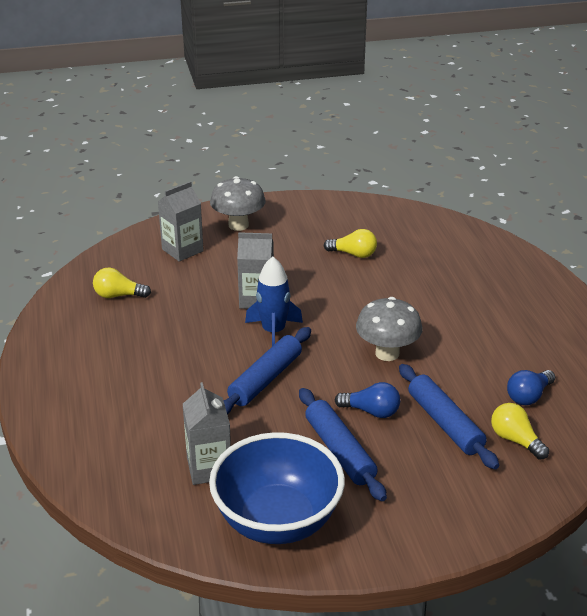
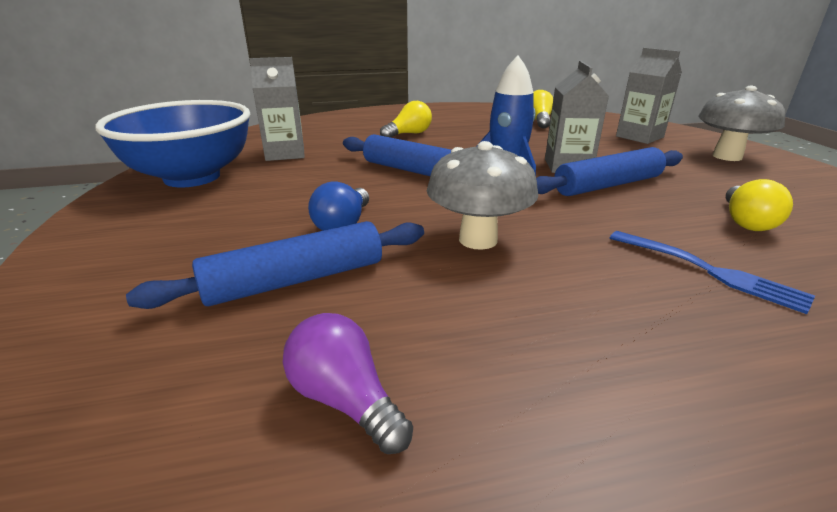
camera: 90 degrees right, 5 degrees down
blue rolling pin [299,388,387,501] -> blue rolling pin moved to [536,147,683,196]
yellow light bulb [491,403,549,460] -> yellow light bulb moved to [380,101,432,138]
blue light bulb [507,370,555,405] -> purple light bulb [283,313,413,454]
none -> blue fork [610,231,815,314]

